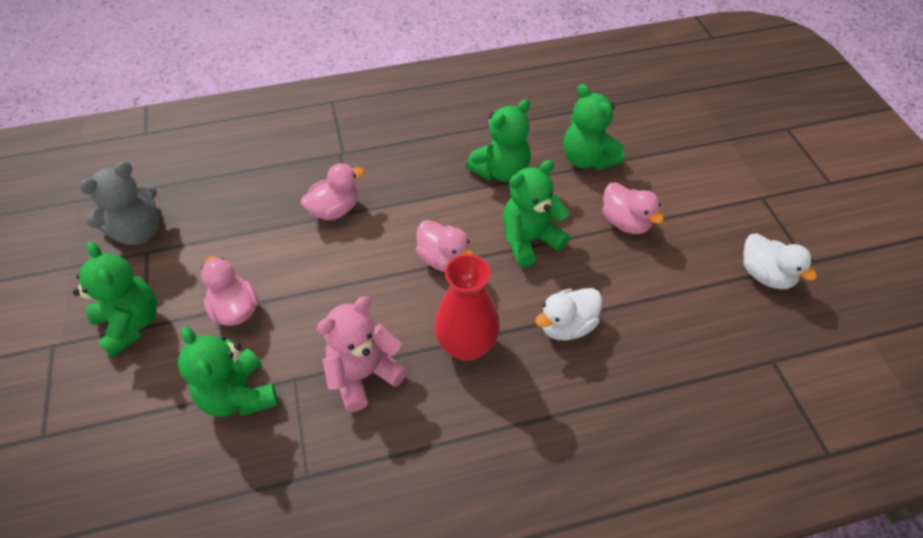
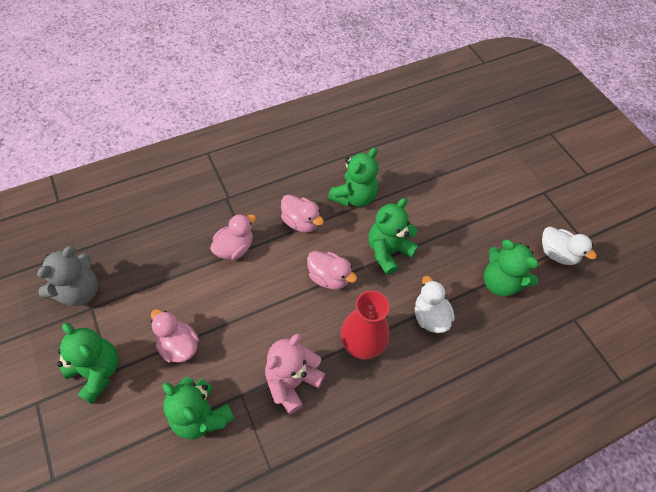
camera: 15 degrees left, 5 degrees up
white duck [535,288,602,341] -> white duck turned 120 degrees clockwise [415,276,454,333]
green teddy bear [564,84,625,170] -> green teddy bear moved to [484,239,539,296]
pink duck [602,182,664,234] -> pink duck moved to [281,195,324,232]

